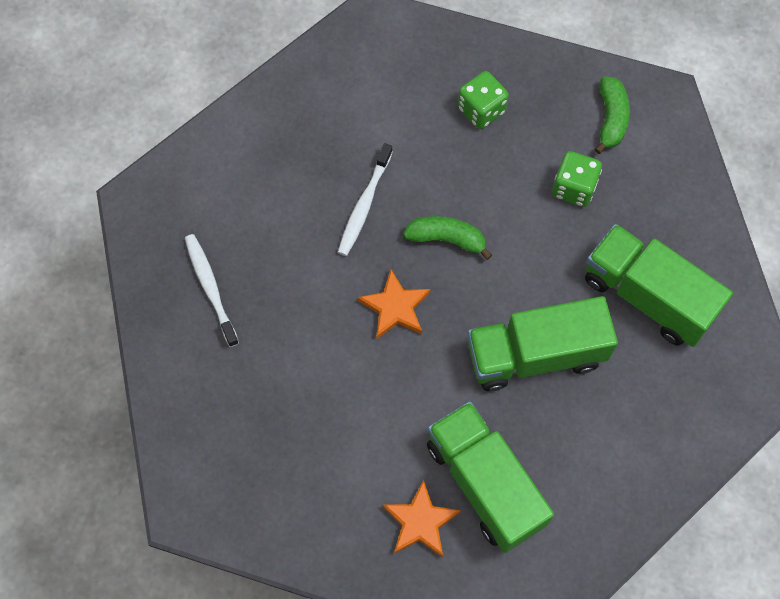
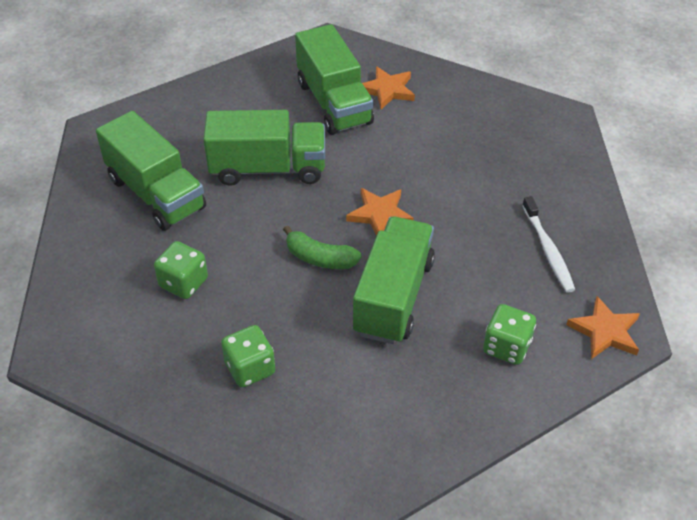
camera: 170 degrees left, 20 degrees down
white toothbrush [338,143,393,256] -> green truck [353,217,435,344]
green banana [595,76,630,154] -> none
none -> green dice [483,304,536,365]
none -> orange star [566,296,640,359]

